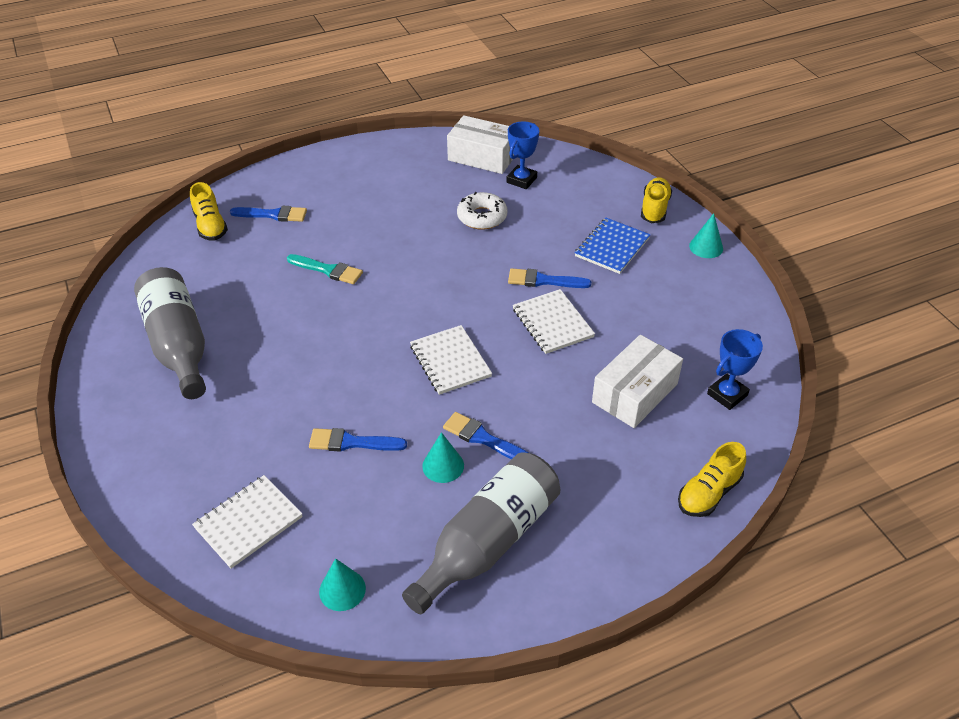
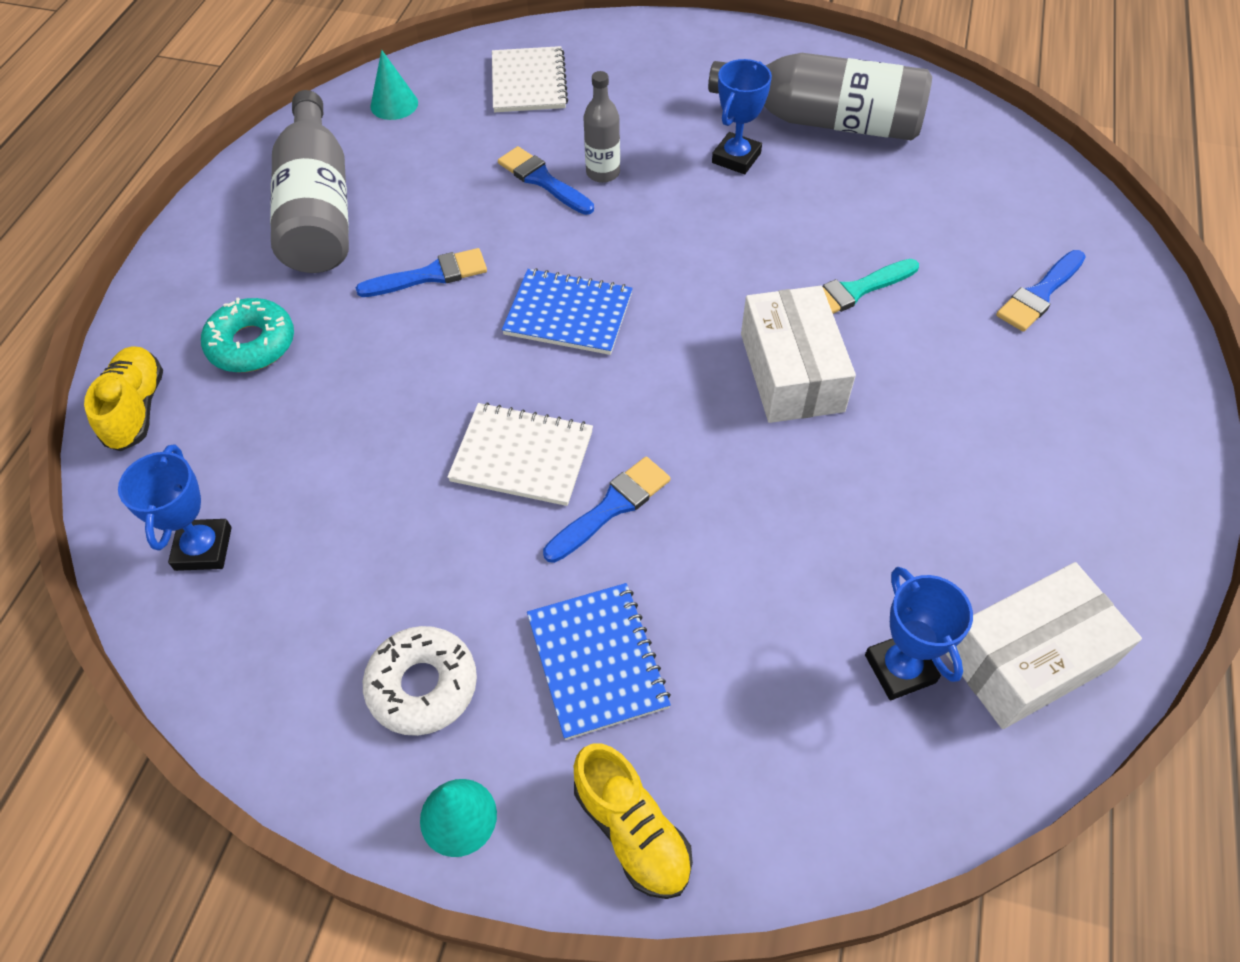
camera: 130 degrees right, 10 degrees up
yellow shoe [190,182,228,241] -> none
blue brush [309,428,407,451] -> blue brush turned 90 degrees counterclockwise [498,146,594,215]
white notebook [410,325,492,395] -> blue notebook [502,268,633,355]
turquoise cone [422,432,464,483] -> none
white donut [457,192,507,230] -> white donut moved to [363,626,477,736]
white box [592,335,683,428] -> white box moved to [741,286,856,423]
none -> turquoise donut [201,298,294,372]
none -> grey bottle [583,71,620,183]
none -> blue trophy [712,59,772,174]

